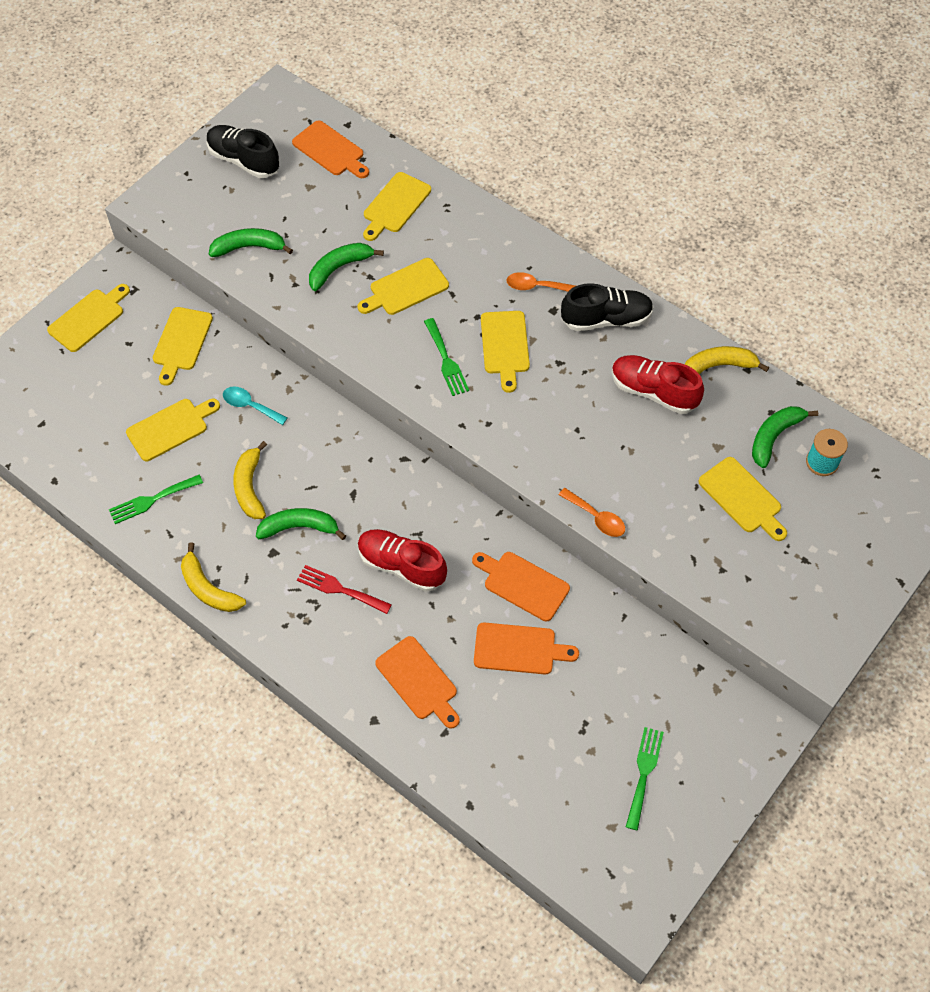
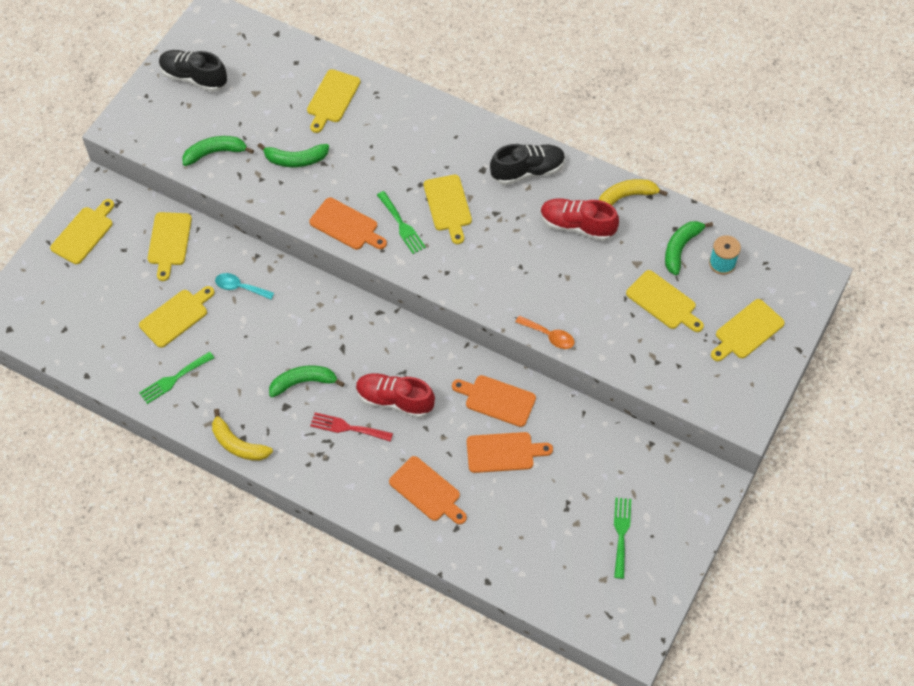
camera: 10 degrees left, 0 degrees up
yellow banana [233,441,267,519] -> none
orange cutting board [292,121,369,178] -> orange cutting board moved to [309,198,387,250]
green banana [309,243,384,291] -> green banana turned 135 degrees counterclockwise [258,143,329,167]
yellow cutting board [357,258,449,315] -> yellow cutting board moved to [711,299,785,361]
orange spoon [507,272,575,292] -> none

